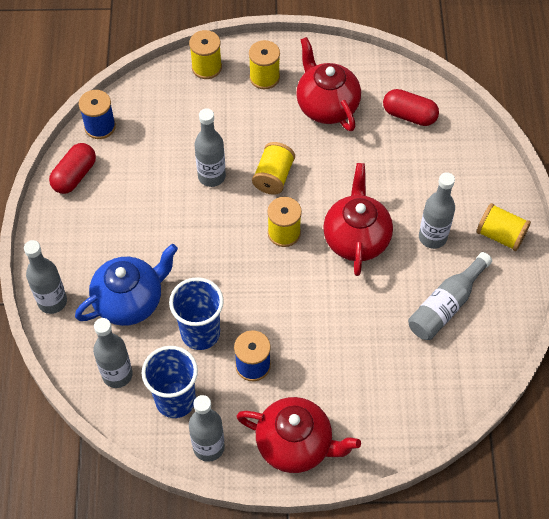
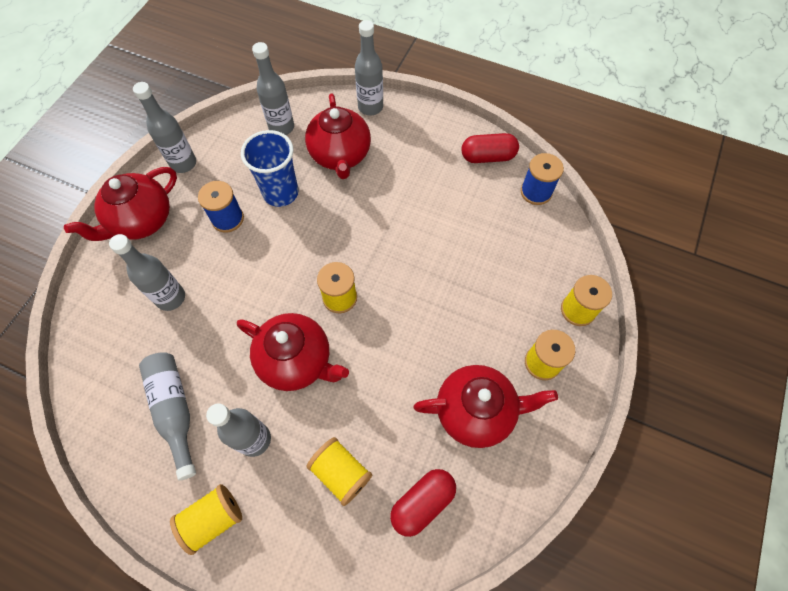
camera: 115 degrees right, 5 degrees up
red capsule [49,143,96,194] -> red capsule turned 60 degrees counterclockwise [462,133,519,163]
blue teapot [75,244,178,326] -> red teapot [305,94,371,179]
blue cup [142,346,198,418] -> none
grey bottle [194,108,226,187] -> grey bottle moved to [109,234,185,311]
yellow spool [252,142,295,195] -> yellow spool moved to [306,437,372,506]

